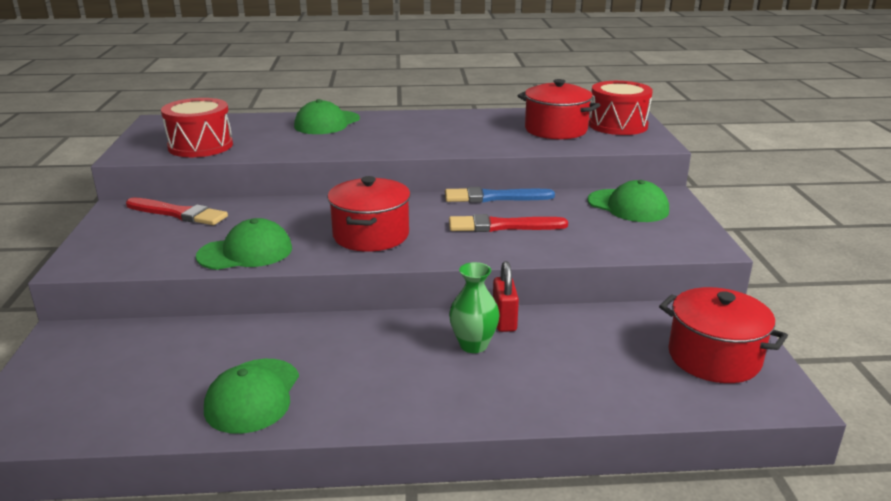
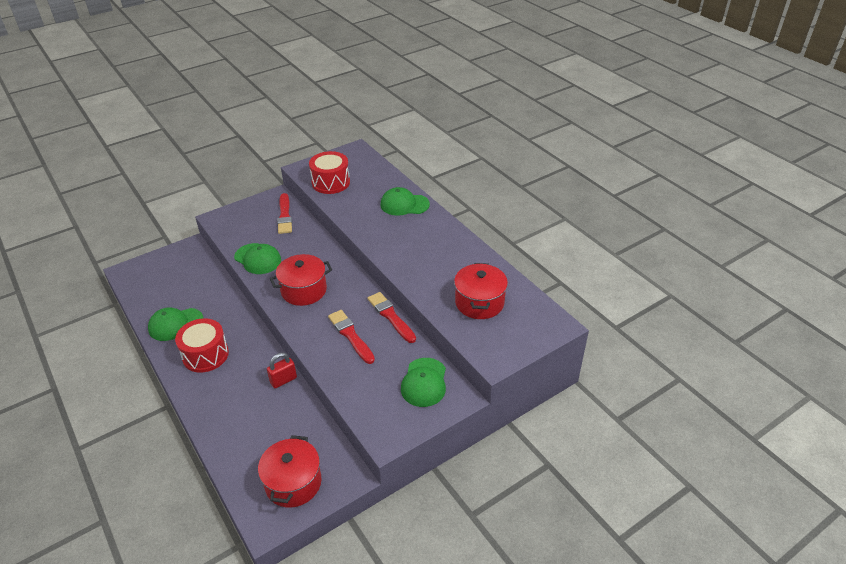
camera: 60 degrees right, 15 degrees up
blue brush [445,187,555,203] -> red brush [368,292,416,343]
green vase [449,262,500,353] -> none
red drum [589,81,653,135] -> red drum moved to [175,318,229,373]

